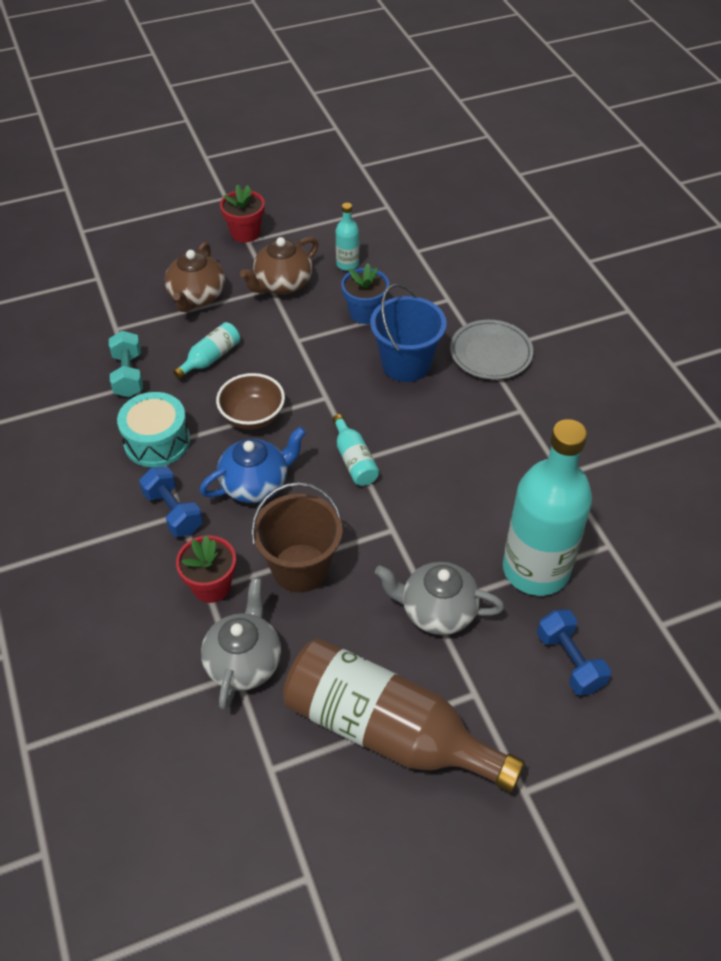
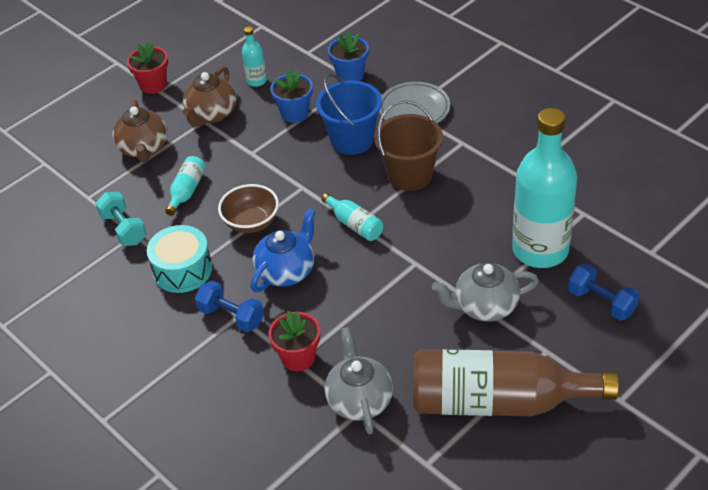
camera: 20 degrees left, 5 degrees down
brown bucket [251,482,343,593] -> brown bucket moved to [374,101,443,191]
none -> blue flower pot [328,31,369,82]

